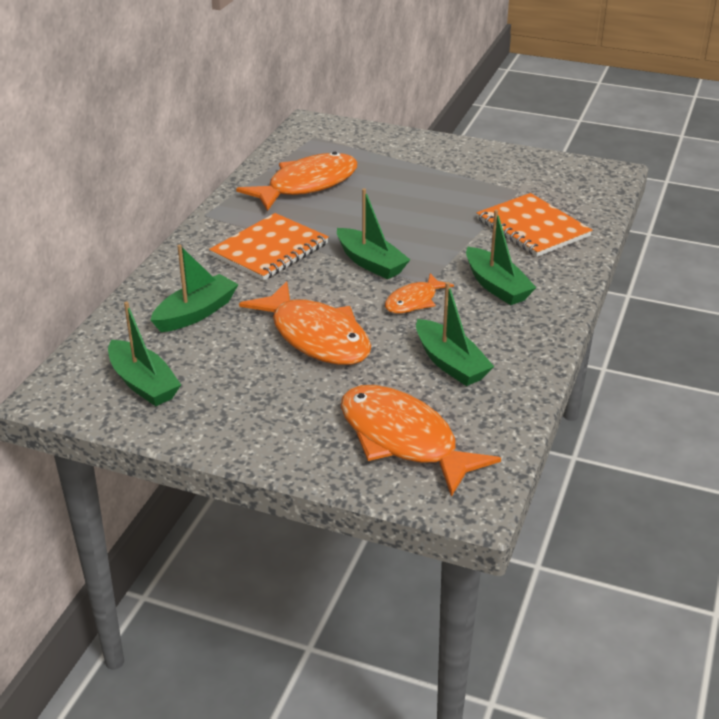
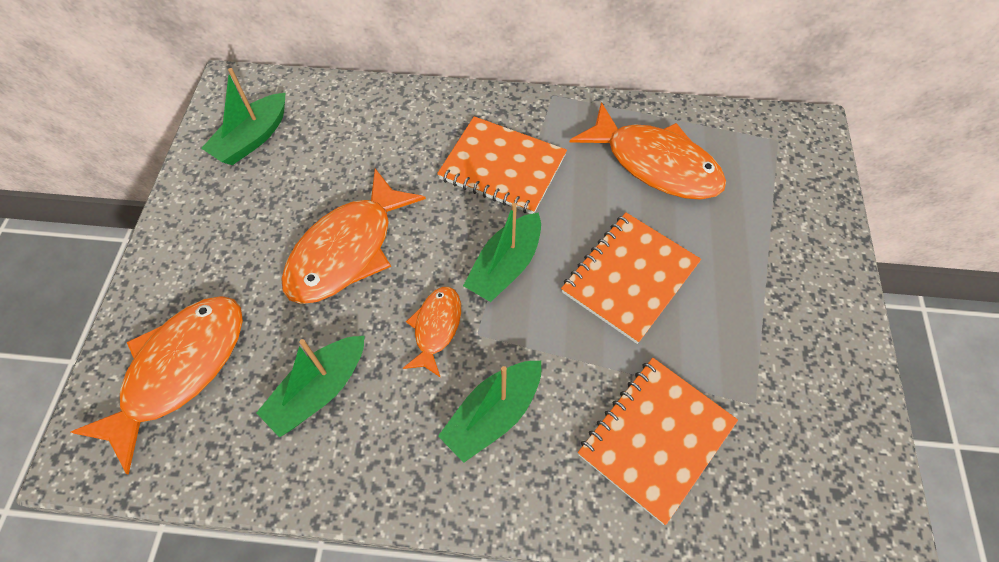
camera: 75 degrees right, 25 degrees up
green boat [151,244,239,332] -> none
orange fish [385,273,454,313] -> orange fish turned 75 degrees clockwise [403,287,461,378]
none -> orange notebook [561,213,701,344]

